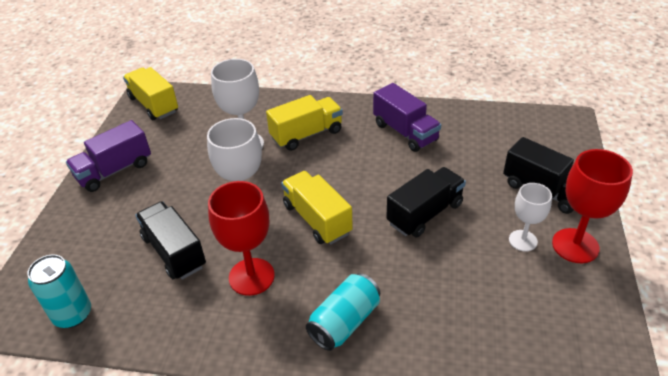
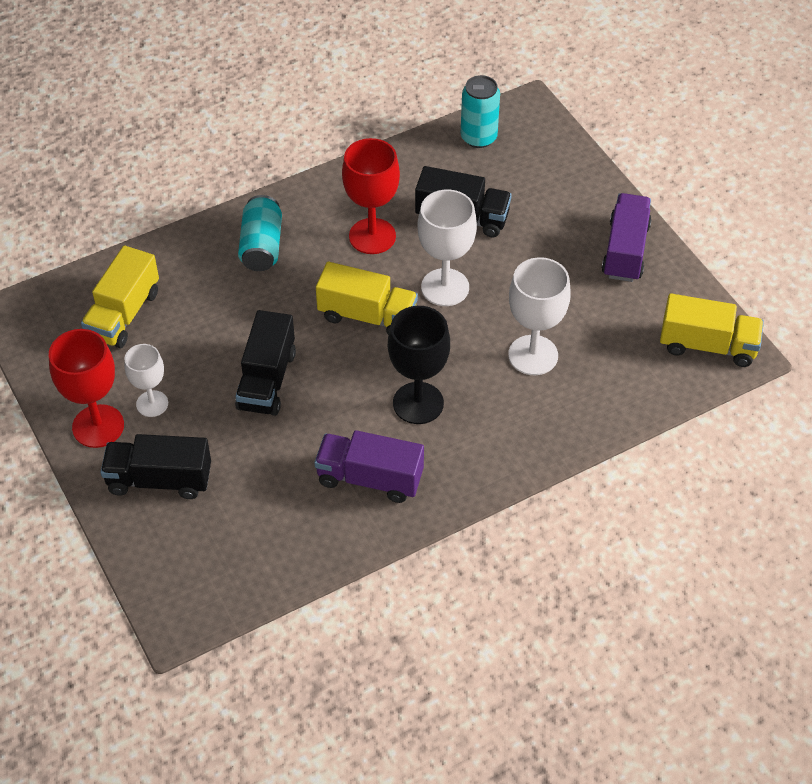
camera: 140 degrees right, 10 degrees up
yellow truck [266,95,343,151] -> yellow truck moved to [81,246,159,348]
none -> black goblet [388,306,450,424]

